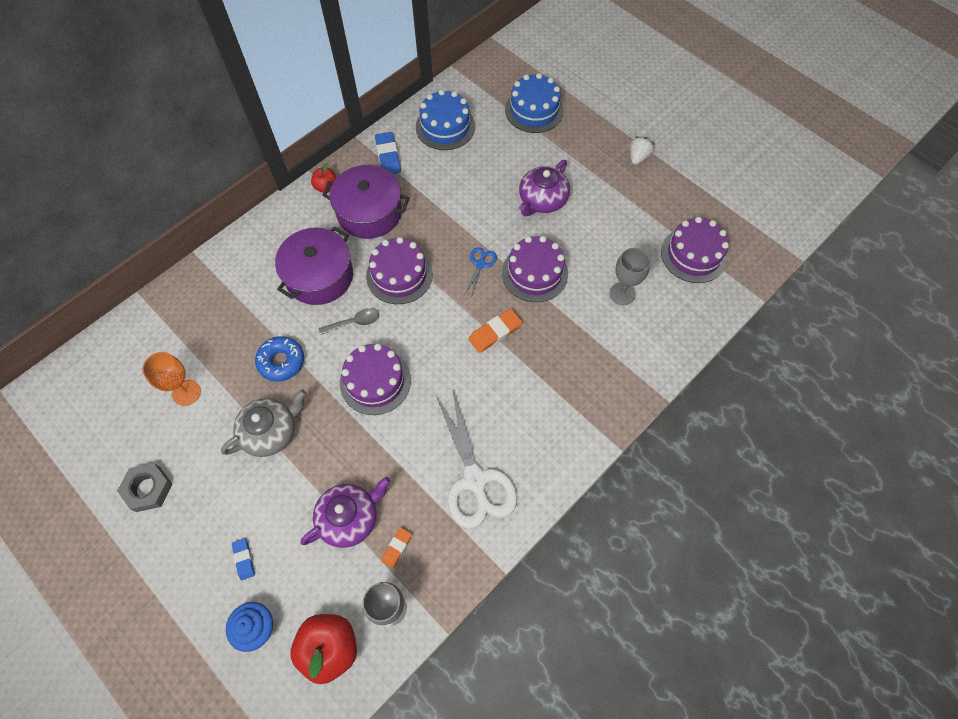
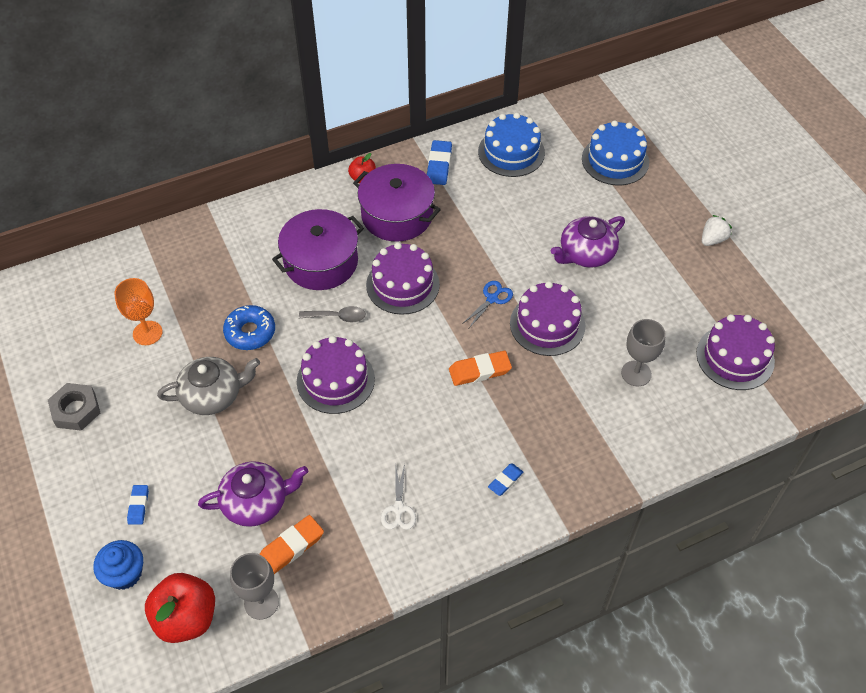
camera: 20 degrees right, 10 degrees down
orange eraser [381,527,412,568] -> orange eraser [260,515,324,574], size x1.61
white scissors [436,391,517,528] -> white scissors [381,463,416,530], size x0.46
none -> blue eraser [488,464,523,496]

